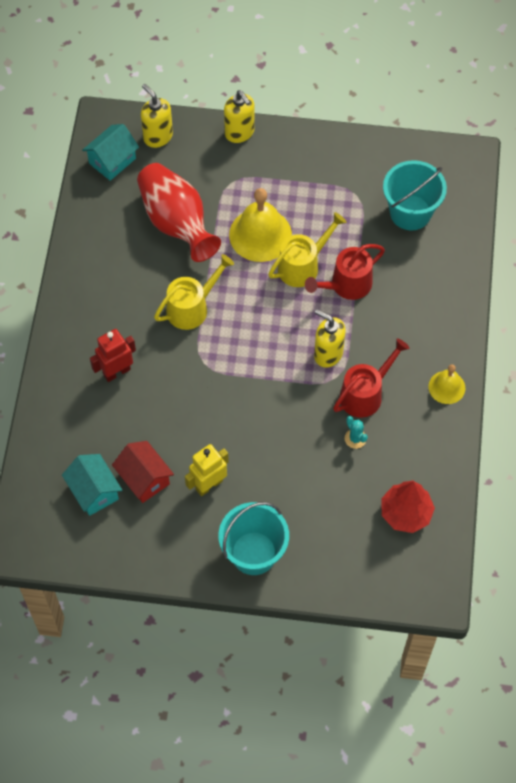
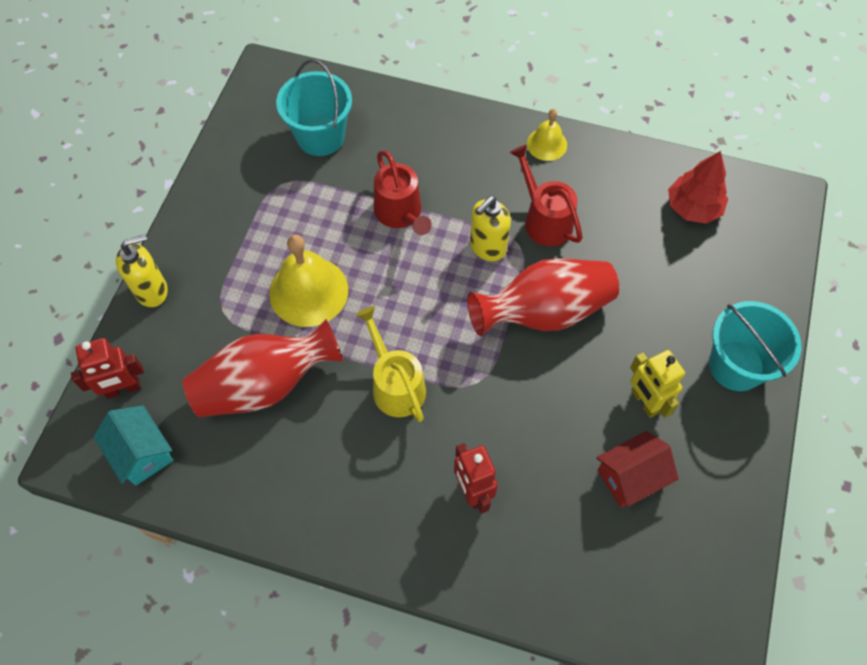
camera: 80 degrees left, 0 degrees up
turquoise house [62,454,122,516] -> none
yellow soap dispenser [141,84,173,148] -> red robot [71,338,144,399]
yellow watering can [268,212,346,287] -> none
turquoise cactus [345,416,368,449] -> none
none -> red vase [467,258,619,336]

